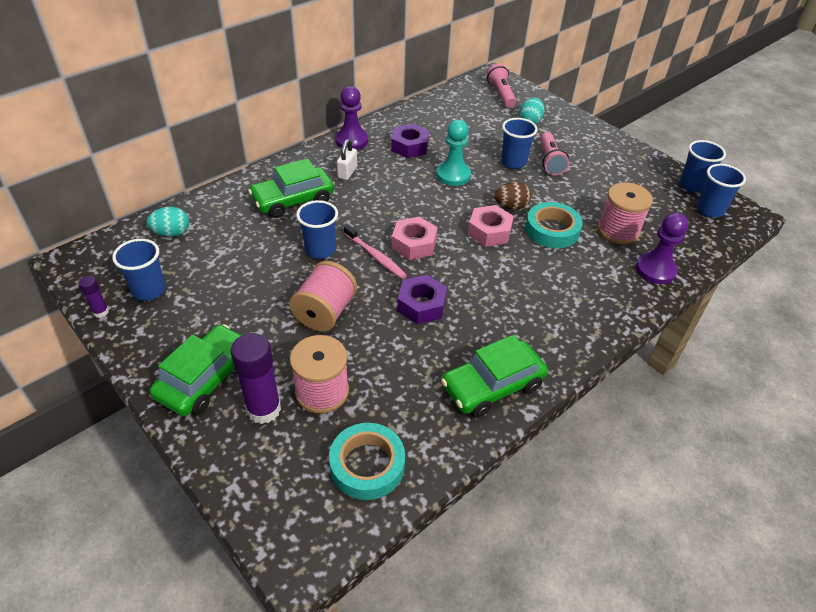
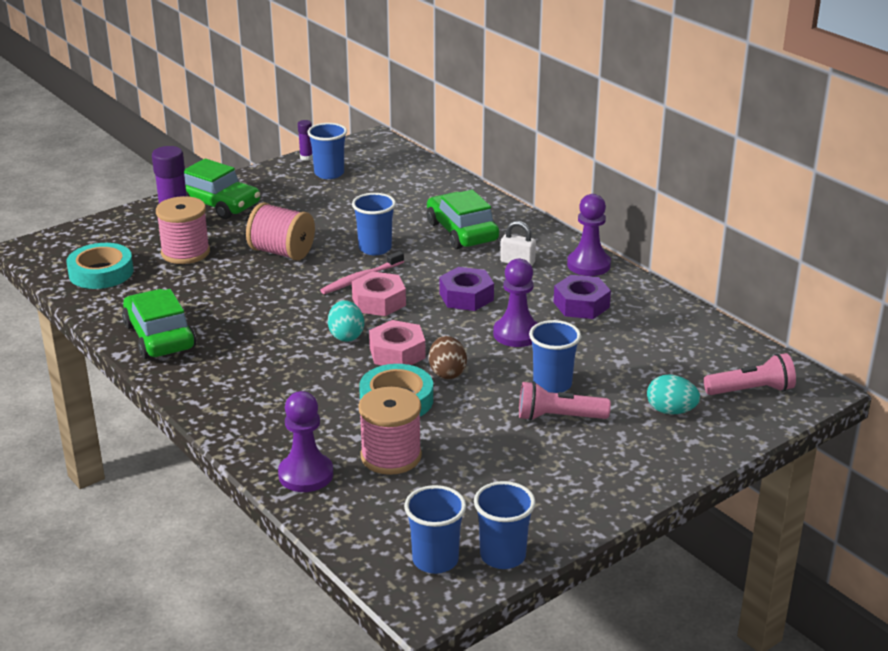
camera: 95 degrees right, 15 degrees down
turquoise egg [147,207,189,237] -> turquoise egg moved to [328,300,364,342]
purple nut [397,275,447,324] -> purple nut moved to [439,267,494,311]
turquoise pawn [436,120,471,186] -> purple pawn [493,259,537,347]

